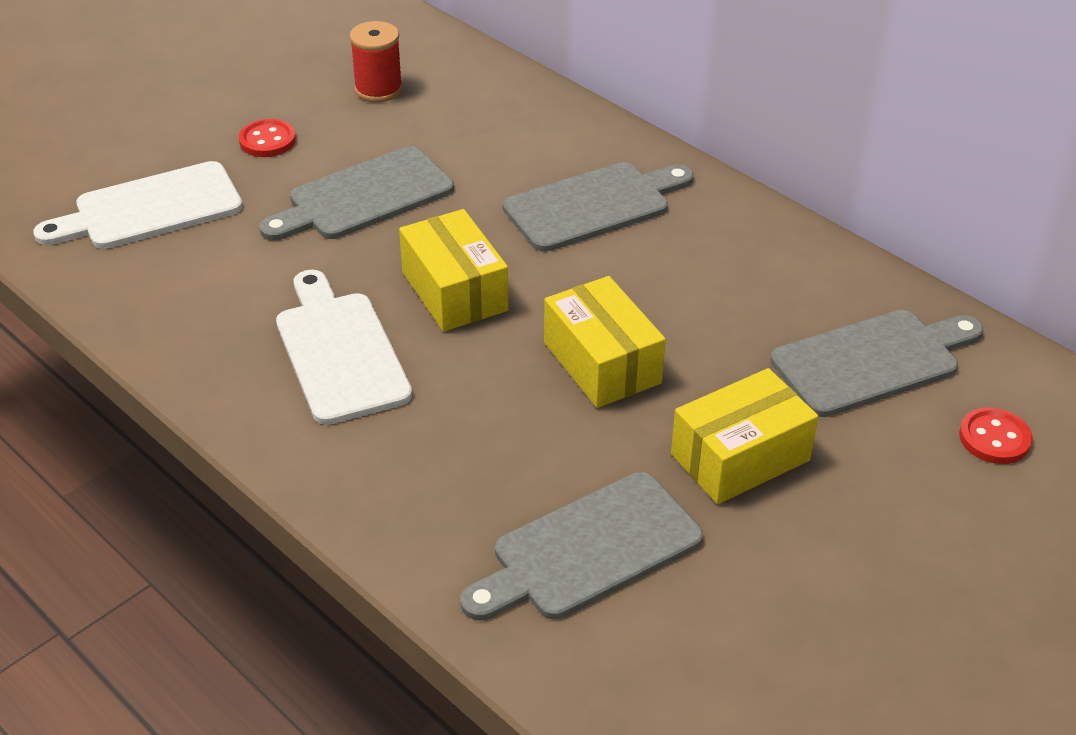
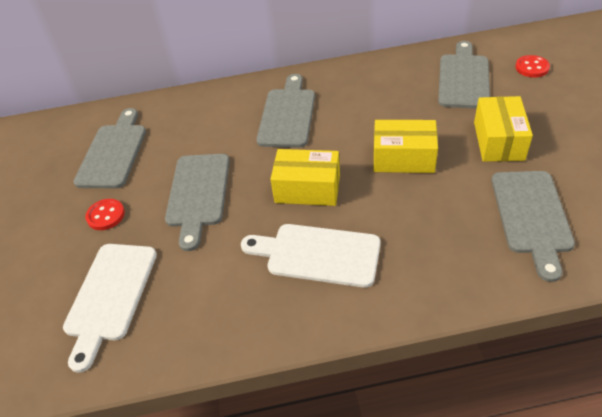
camera: 50 degrees left, 5 degrees up
red spool [349,21,403,102] -> grey cutting board [73,108,146,189]

